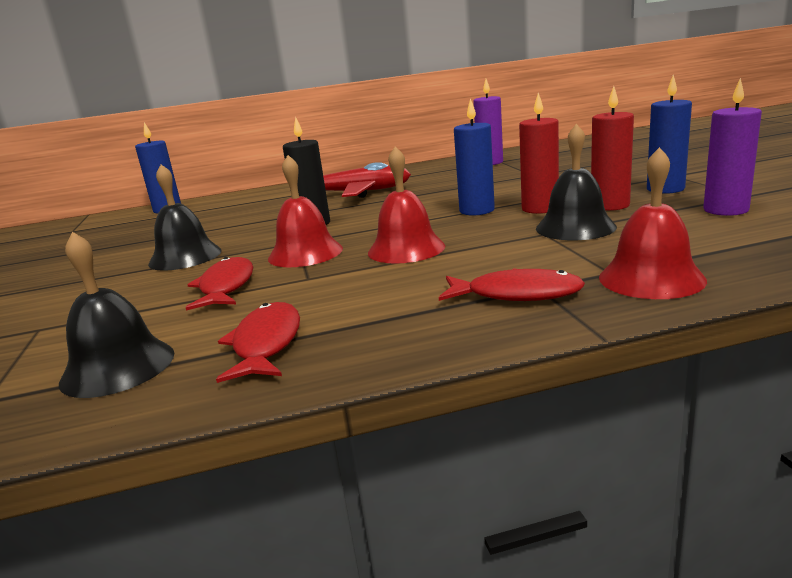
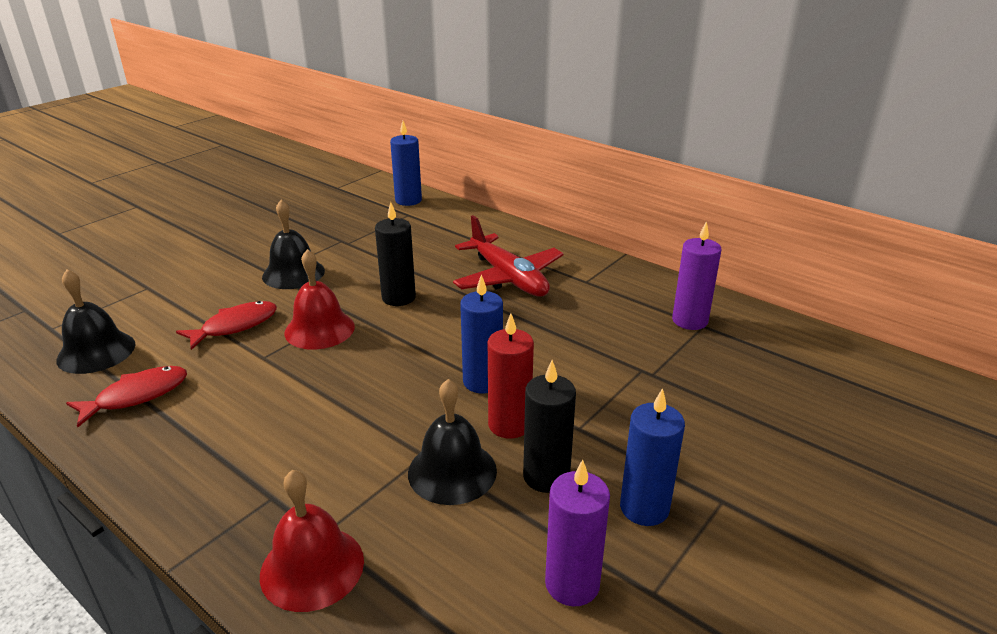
camera: 50 degrees right, 10 degrees up
red bell [368,146,445,264] -> none
red fish [439,268,585,301] -> none
red candle [591,86,634,211] -> black candle [523,360,576,493]

